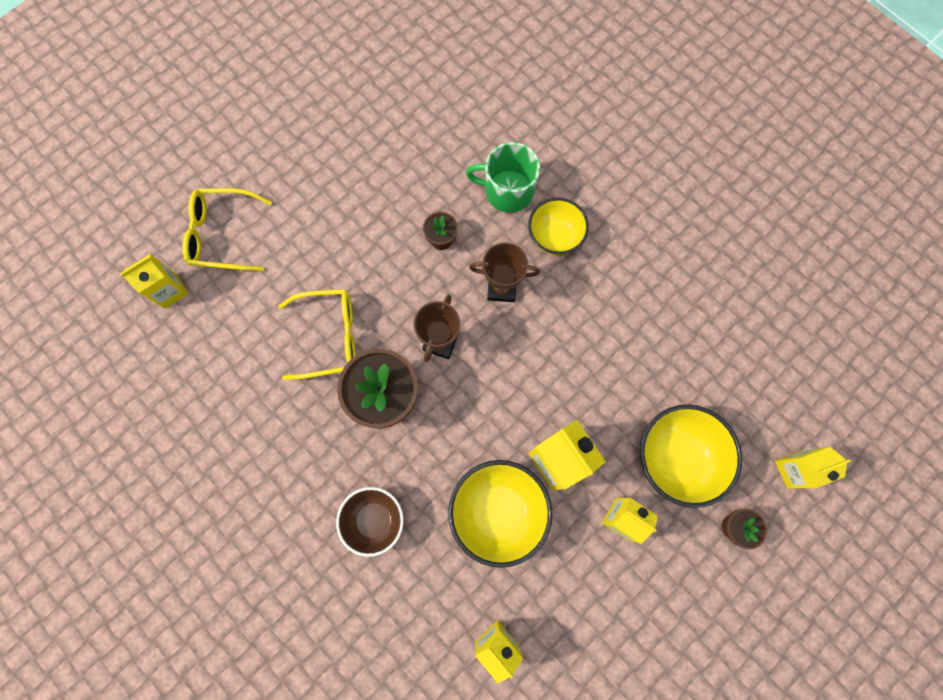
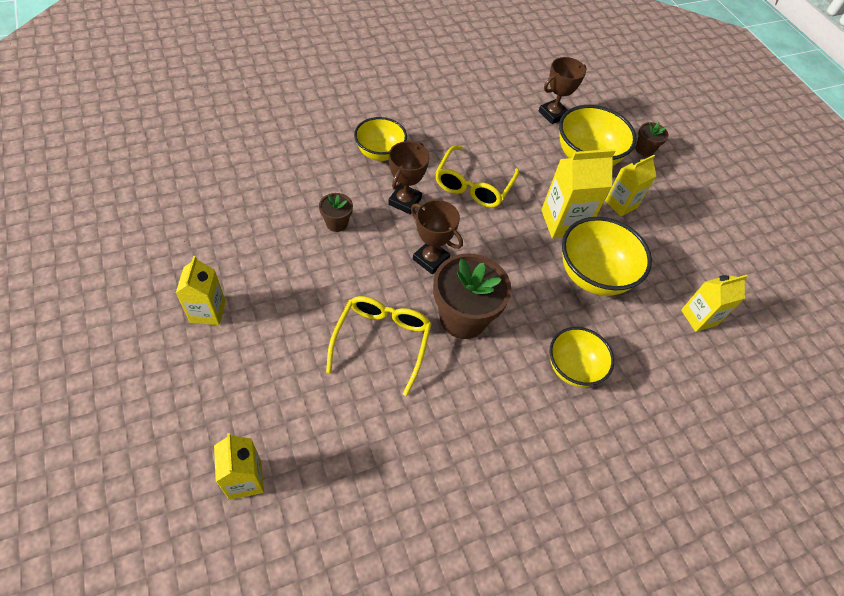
camera: 75 degrees left, 20 degrees down
yellow glasses [183,188,272,271] -> yellow glasses moved to [435,146,519,208]
brown bowl [336,487,404,557] -> yellow bowl [549,327,614,387]
green mug [466,142,540,213] -> none
yellow carton [775,447,851,489] -> yellow carton moved to [176,256,226,325]
none -> brown trophy [539,57,587,124]

